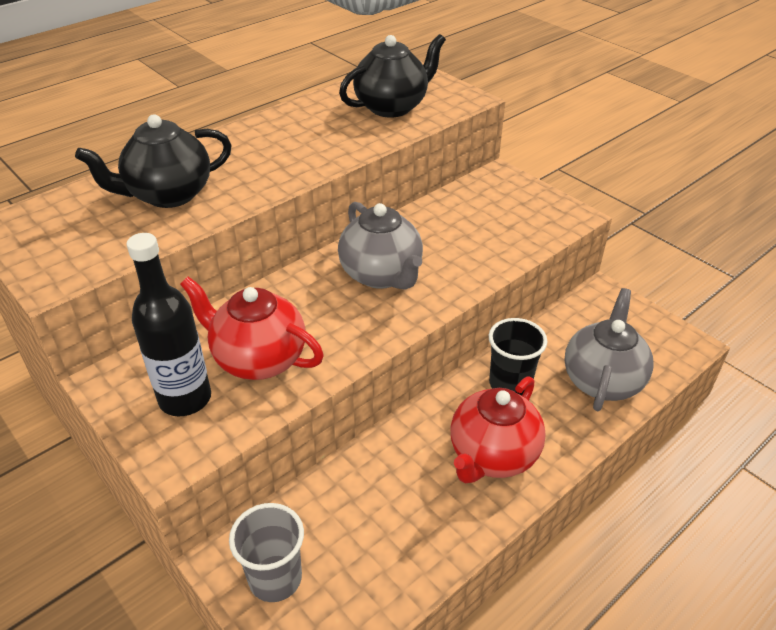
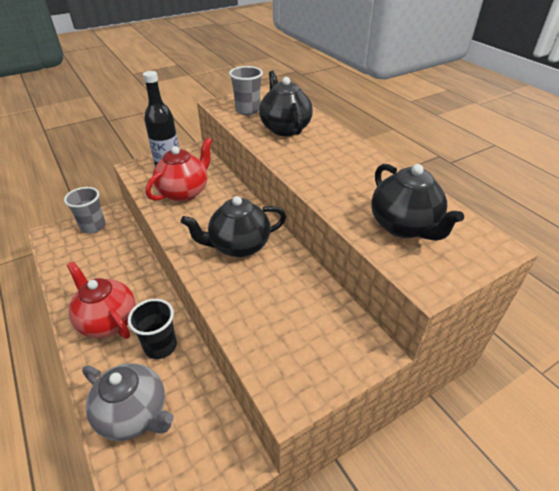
camera: 100 degrees right, 0 degrees up
grey teapot [338,202,423,290] -> black teapot [181,196,286,257]
none -> grey cup [229,66,263,115]

